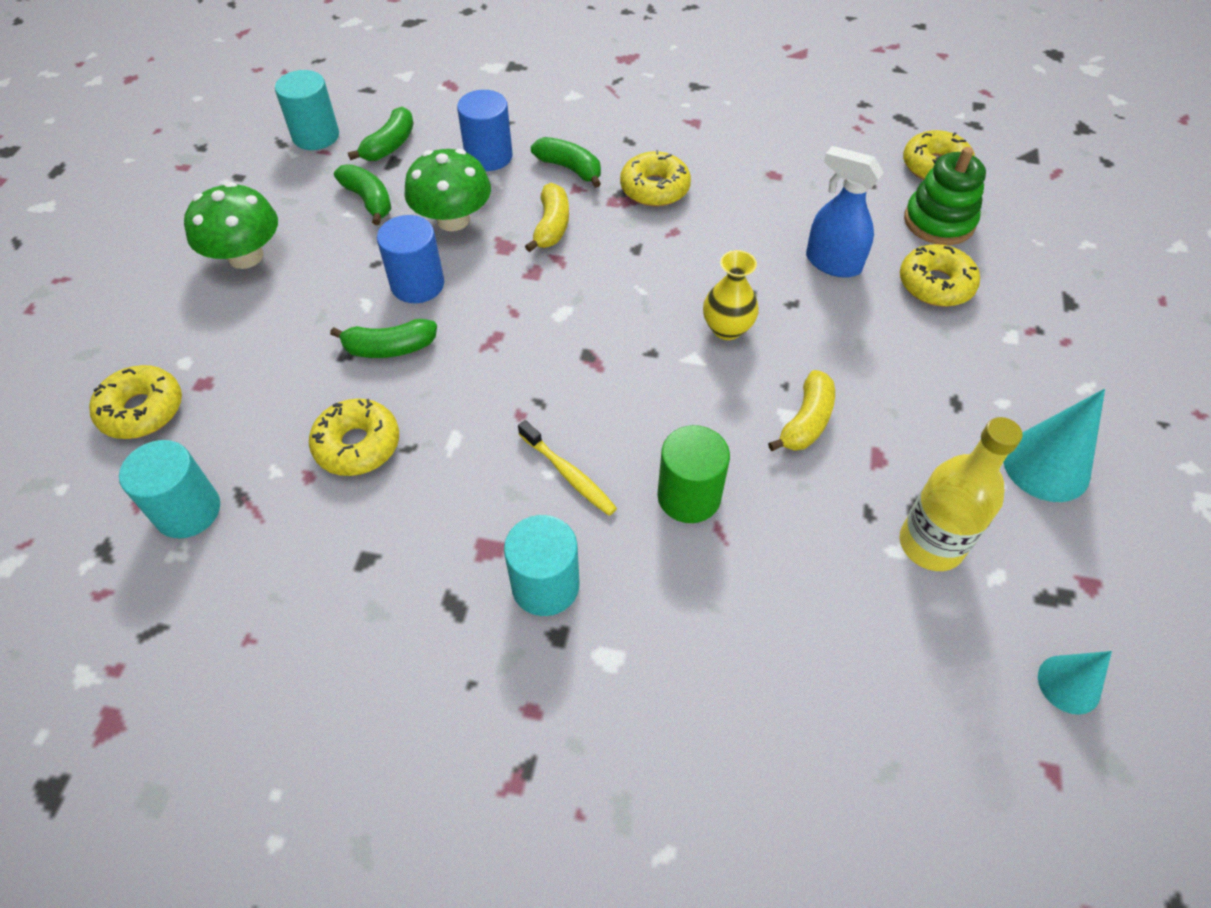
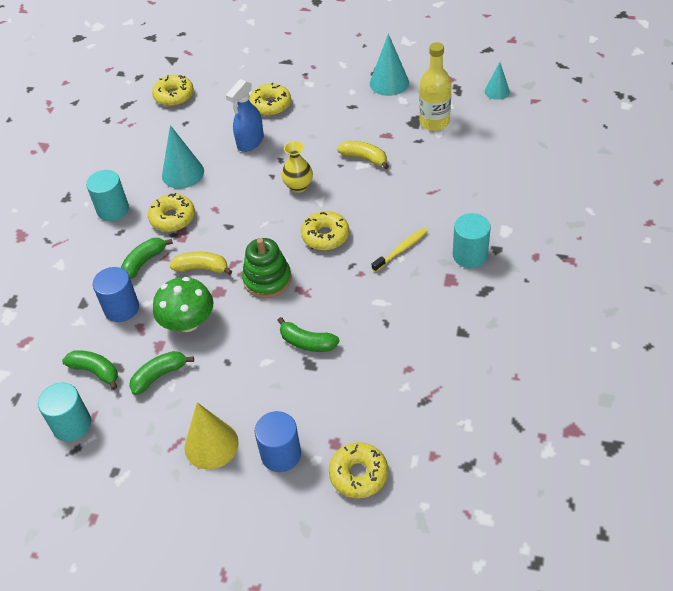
camera: 85 degrees left, 5 degrees down
turquoise cylinder [119,440,220,539] -> turquoise cylinder moved to [86,170,129,221]
green mushroom [184,182,278,269] -> yellow cone [184,402,239,470]
yellow donut [309,398,399,476] -> yellow donut moved to [301,211,349,250]
green banana [330,319,437,358] -> green banana turned 120 degrees clockwise [277,317,340,352]
blue cylinder [377,215,444,303] -> blue cylinder moved to [255,411,301,472]
green cylinder [657,425,730,523] -> none
green stacking toy [904,147,986,245] -> green stacking toy moved to [242,238,291,298]
none -> turquoise cone [162,125,204,189]

